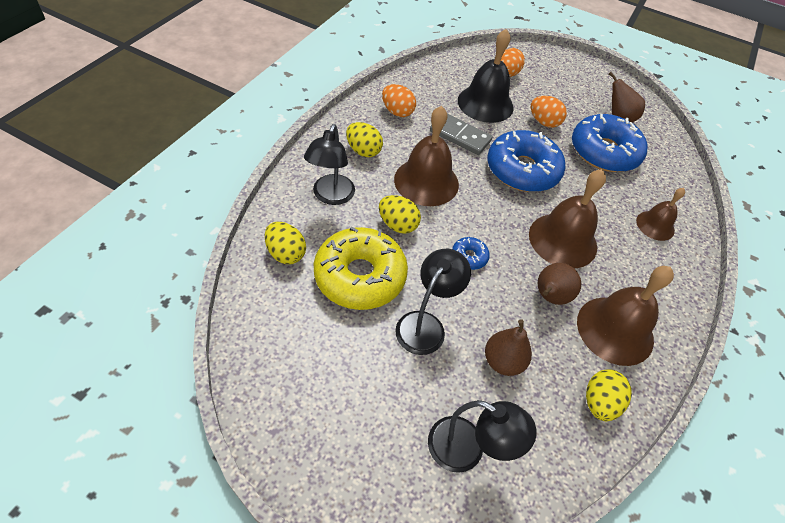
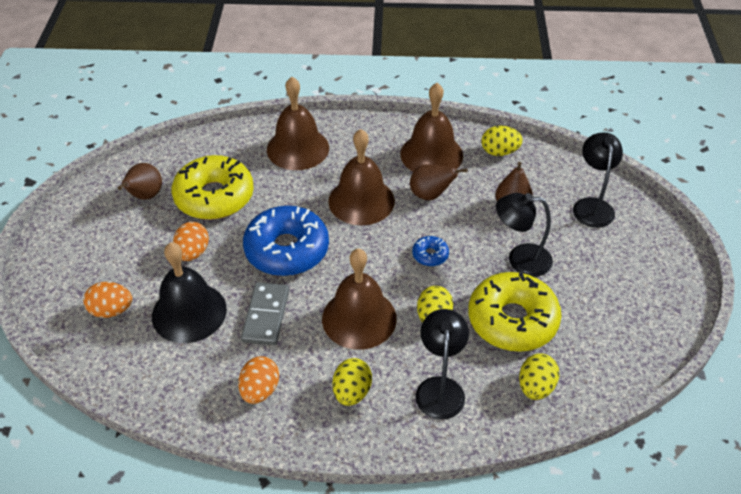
camera: 110 degrees left, 5 degrees down
black lamp [304,124,355,205] -> black lamp turned 75 degrees counterclockwise [415,309,469,420]
blue donut [572,114,648,172] -> yellow donut [172,155,254,220]
brown bell [636,188,685,241] -> brown bell [267,77,329,170], size x1.73

